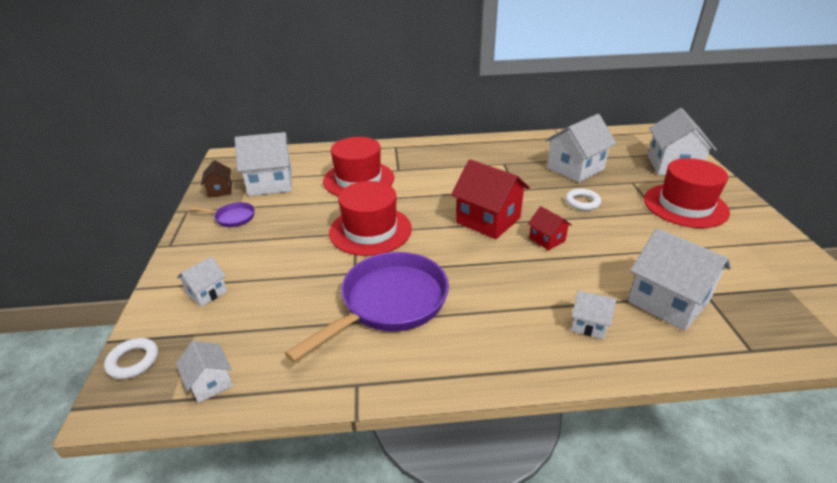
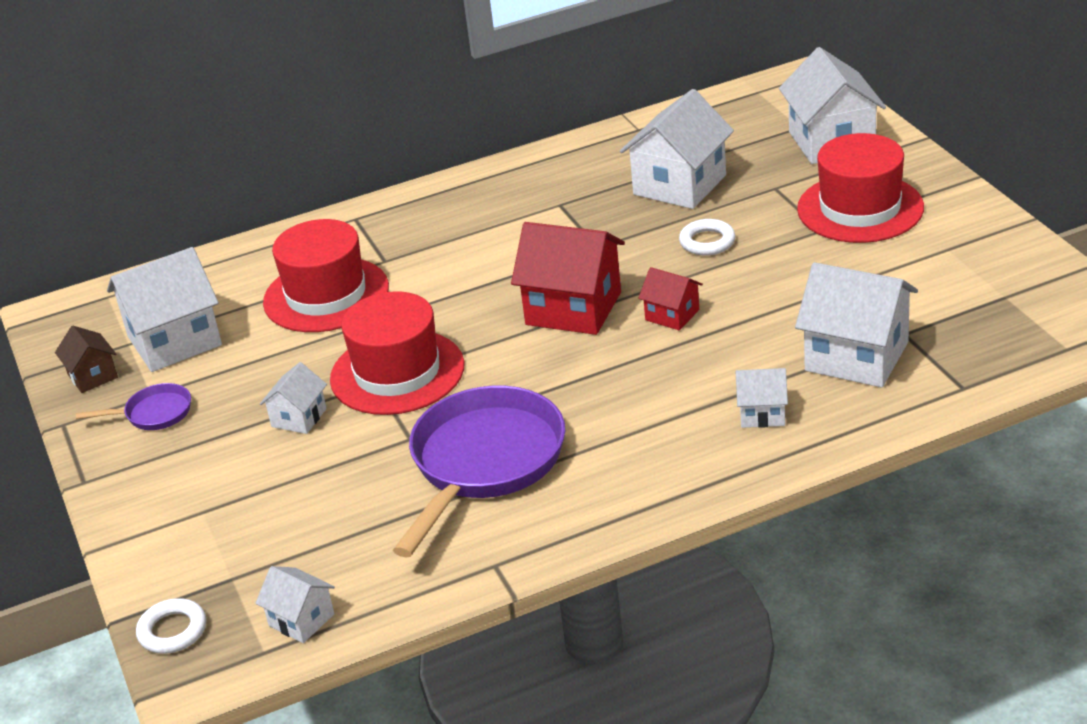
camera: 15 degrees left, 0 degrees up
white house [177,257,227,307] -> white house moved to [260,362,327,434]

